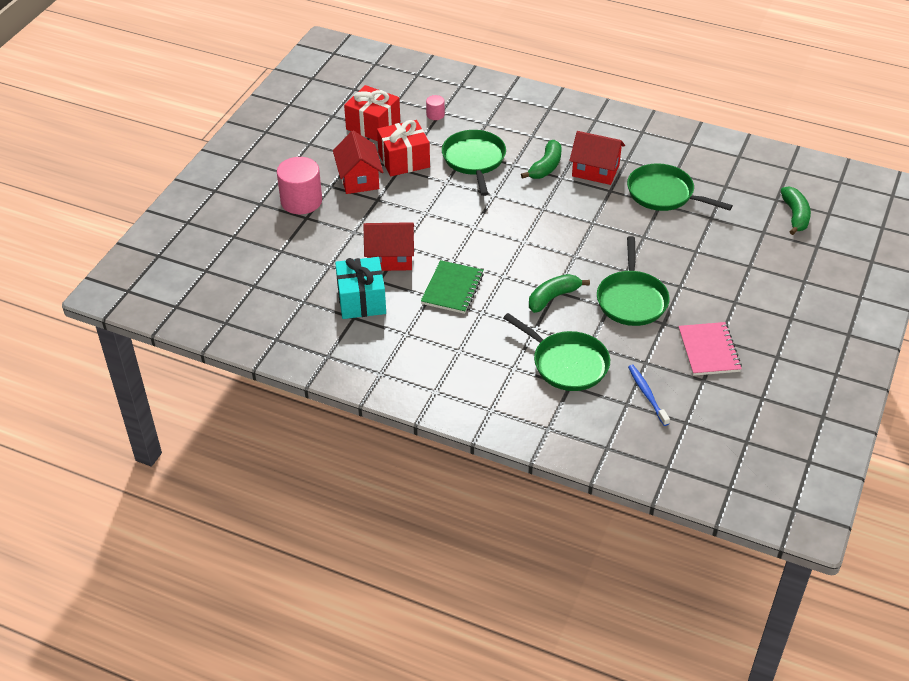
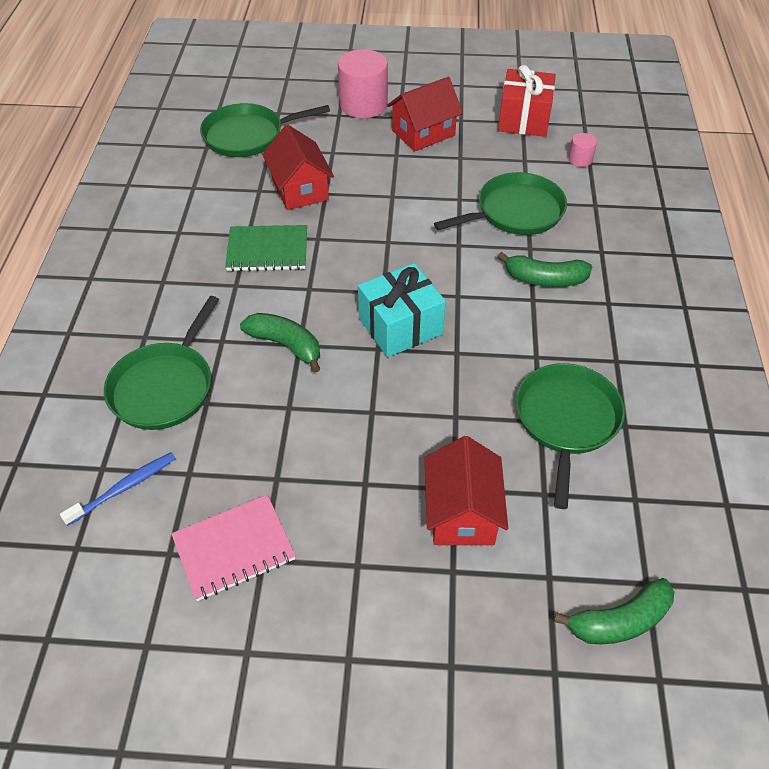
camera: 70 degrees right, 5 degrees up
turquoise gift [335,257,386,319] -> turquoise gift moved to [358,263,446,357]
red gift [377,120,430,177] -> none
red house [569,131,625,185] -> red house moved to [425,436,508,545]
green pan [597,236,670,326] -> green pan moved to [200,103,330,157]

